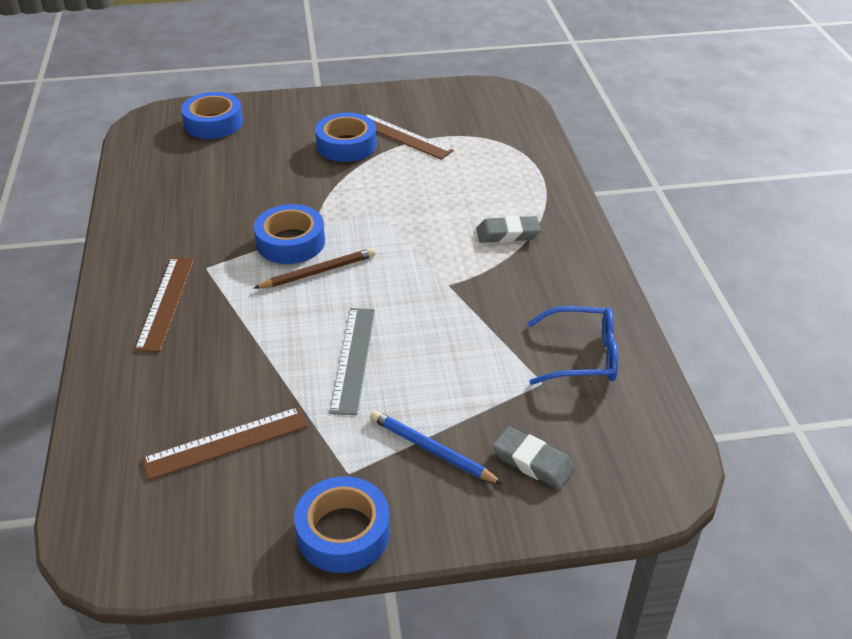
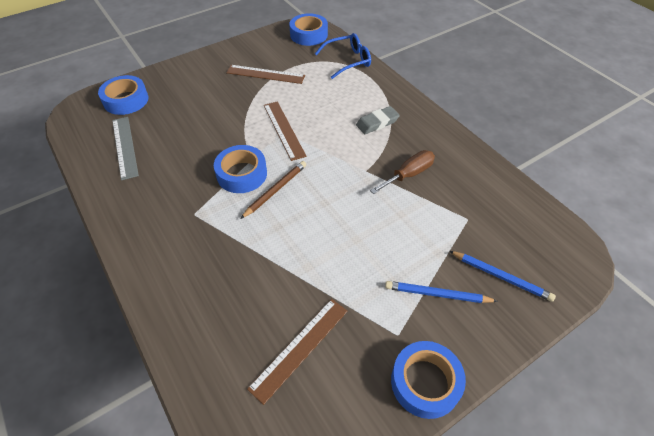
camera: 25 degrees left, 10 degrees up
brown ruler [135,258,194,352] -> brown ruler moved to [264,101,306,161]
blue tape [315,112,377,162] -> blue tape moved to [289,13,328,46]
grey ruler [329,308,375,415] -> grey ruler moved to [112,117,139,180]
grey eraser [493,426,575,489] -> blue pencil [449,251,556,302]
blue glasses [527,306,618,385] -> blue glasses moved to [315,33,371,79]
none -> brown screwdriver [370,150,435,194]

